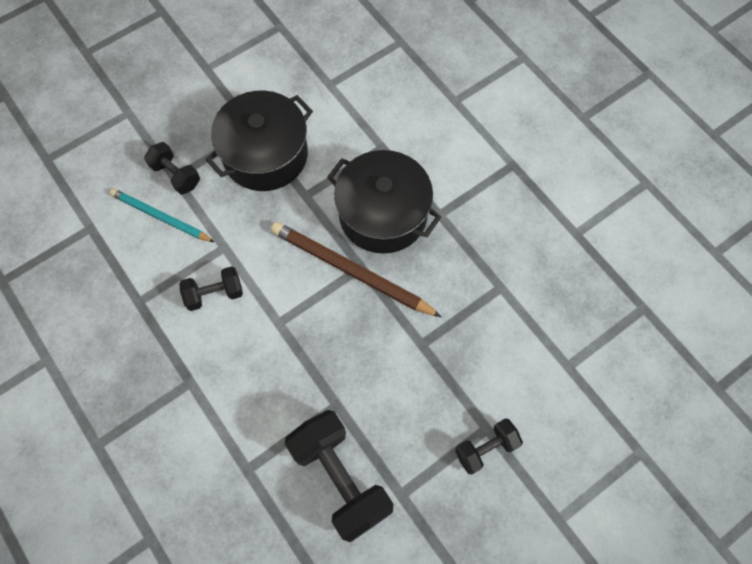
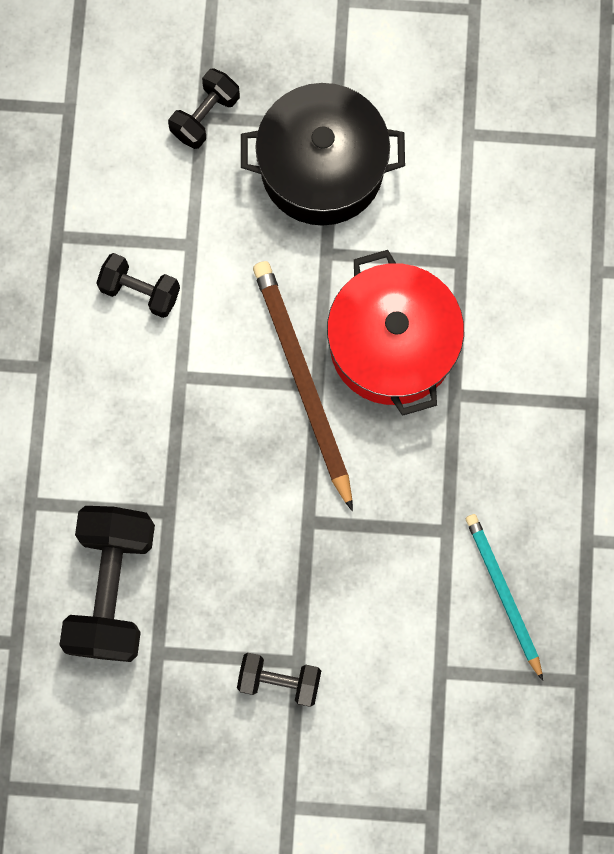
camera: 40 degrees right, 10 degrees up
turquoise pencil [109,188,214,242] -> turquoise pencil moved to [466,514,543,681]
black dumbbell [144,142,200,195] -> black dumbbell turned 45 degrees clockwise [168,68,240,149]
black pot [327,150,441,254] -> red pot [327,250,464,416]

